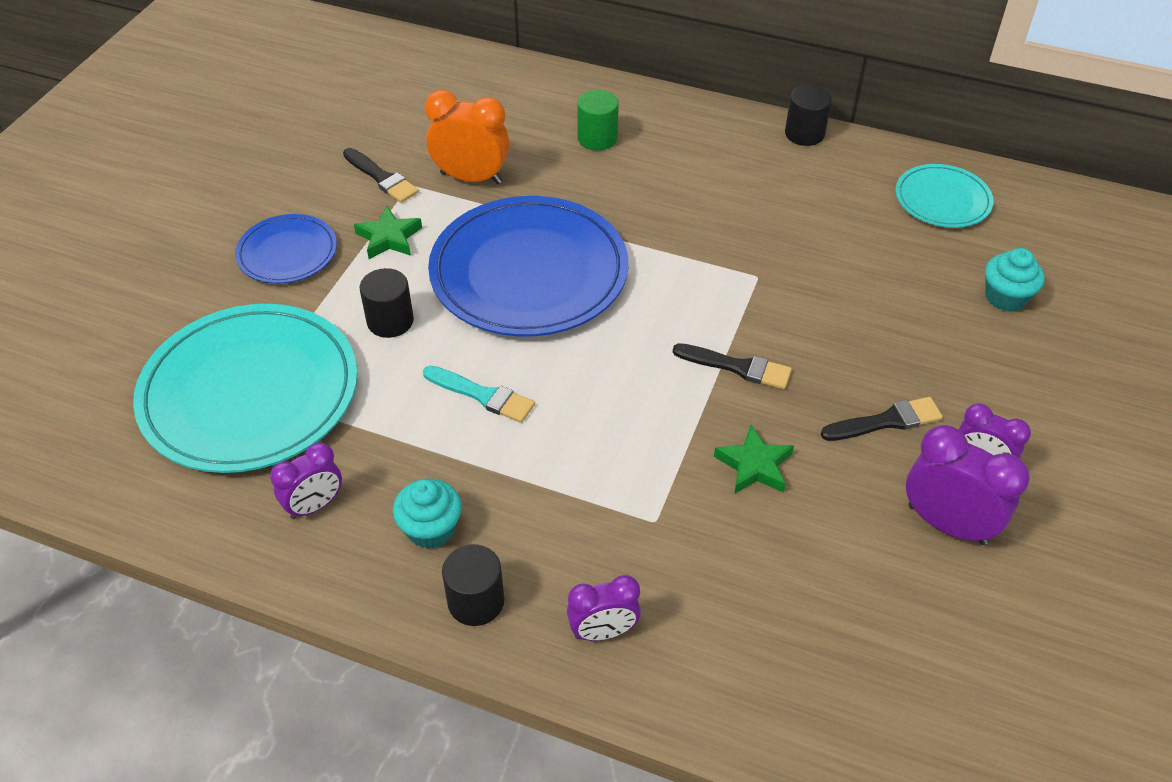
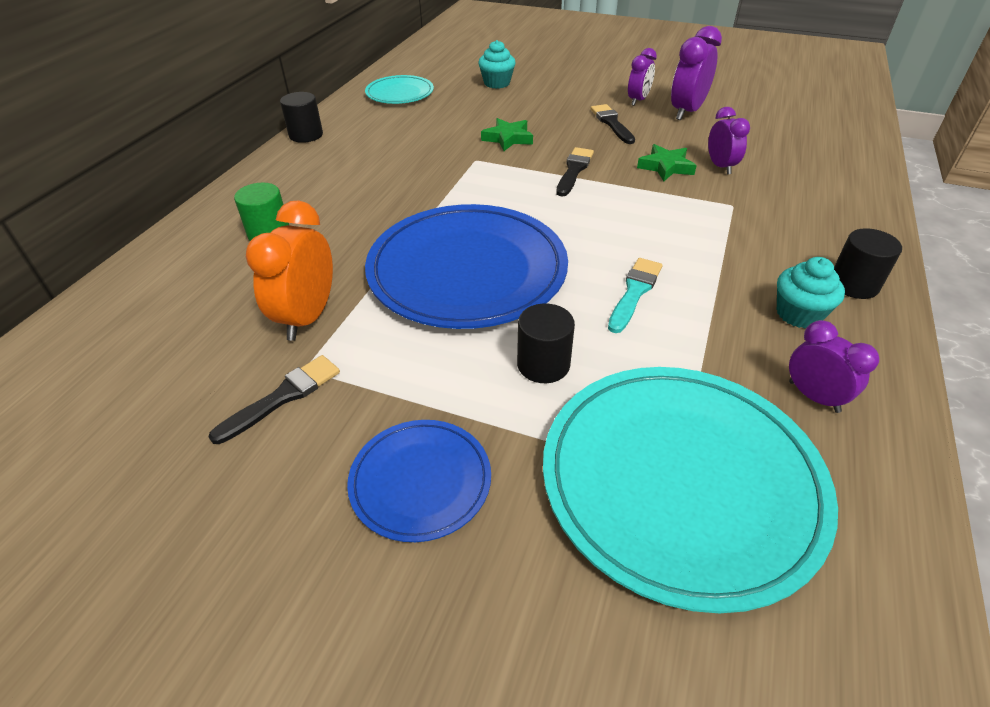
camera: 90 degrees left, 5 degrees down
green star [354,206,422,259] -> green star moved to [481,118,533,151]
purple clock [567,575,641,641] -> purple clock moved to [708,107,750,175]

